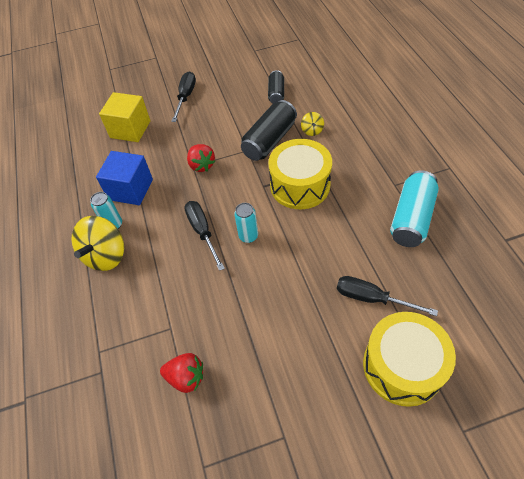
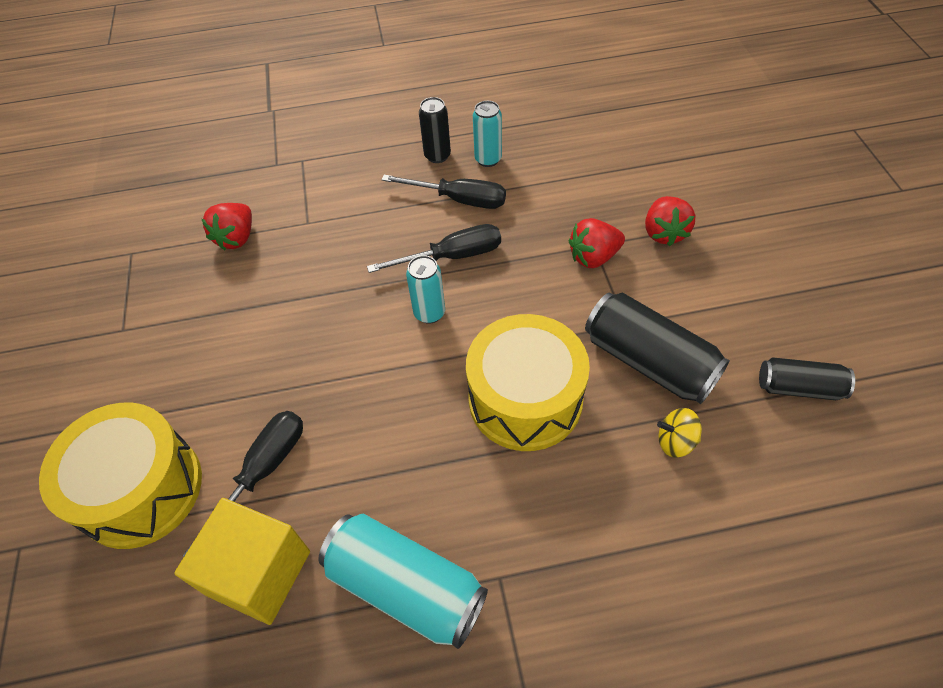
camera: 95 degrees right, 0 degrees up
yellow spinning top [71,216,124,271] -> black can [419,97,451,163]
blue cube [96,151,153,205] -> none
yellow cube [99,92,151,142] -> yellow cube moved to [174,498,310,625]
black screwdriver [171,72,196,122] -> black screwdriver moved to [382,175,506,209]
none -> red strawberry [645,196,695,246]

